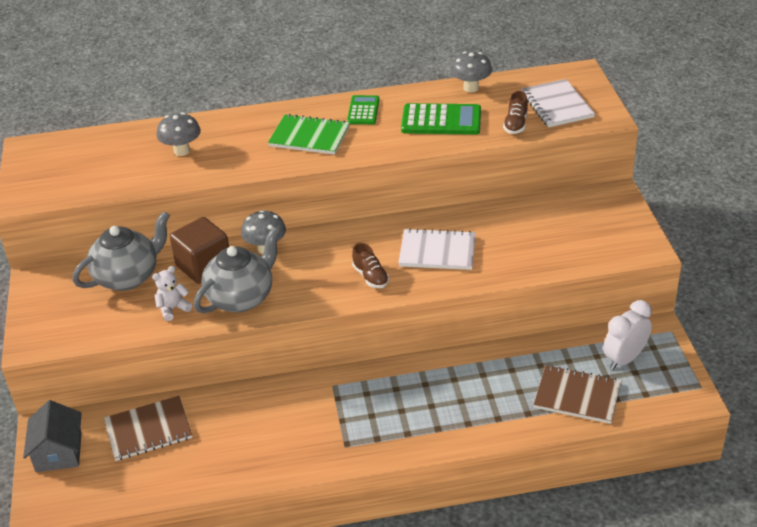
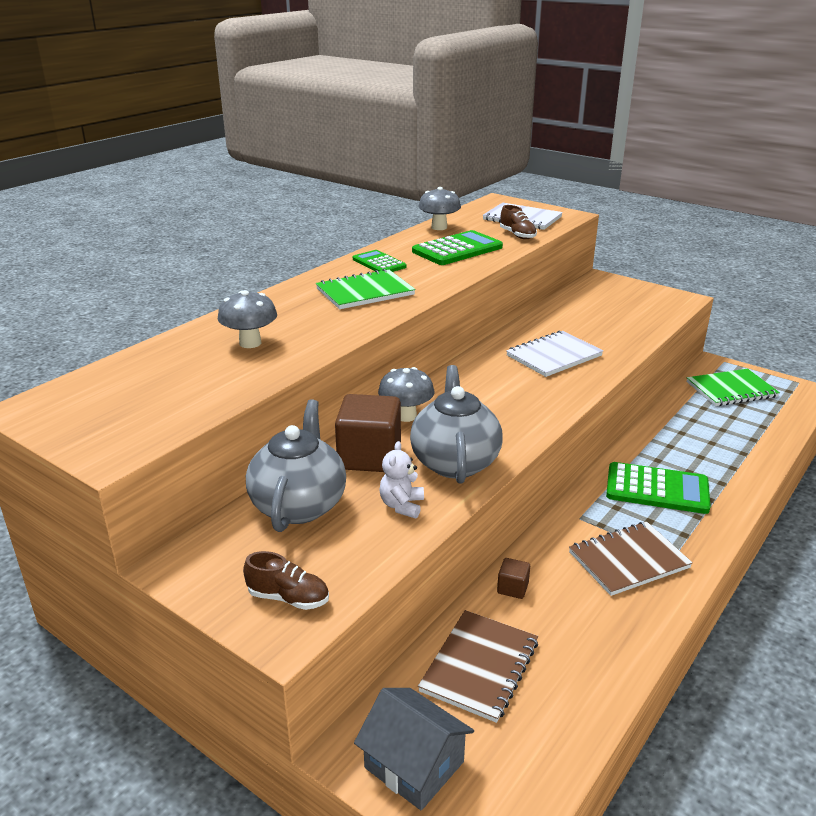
camera: 45 degrees left, 10 degrees down
brown shoe [352,243,389,288] -> brown shoe moved to [243,551,329,610]
brown notebook [534,365,622,424] -> brown notebook moved to [569,522,693,596]
white clock [603,300,652,370] -> green notebook [687,369,780,406]
none -> brown cube [497,558,530,599]
none -> green calculator [606,462,711,514]

